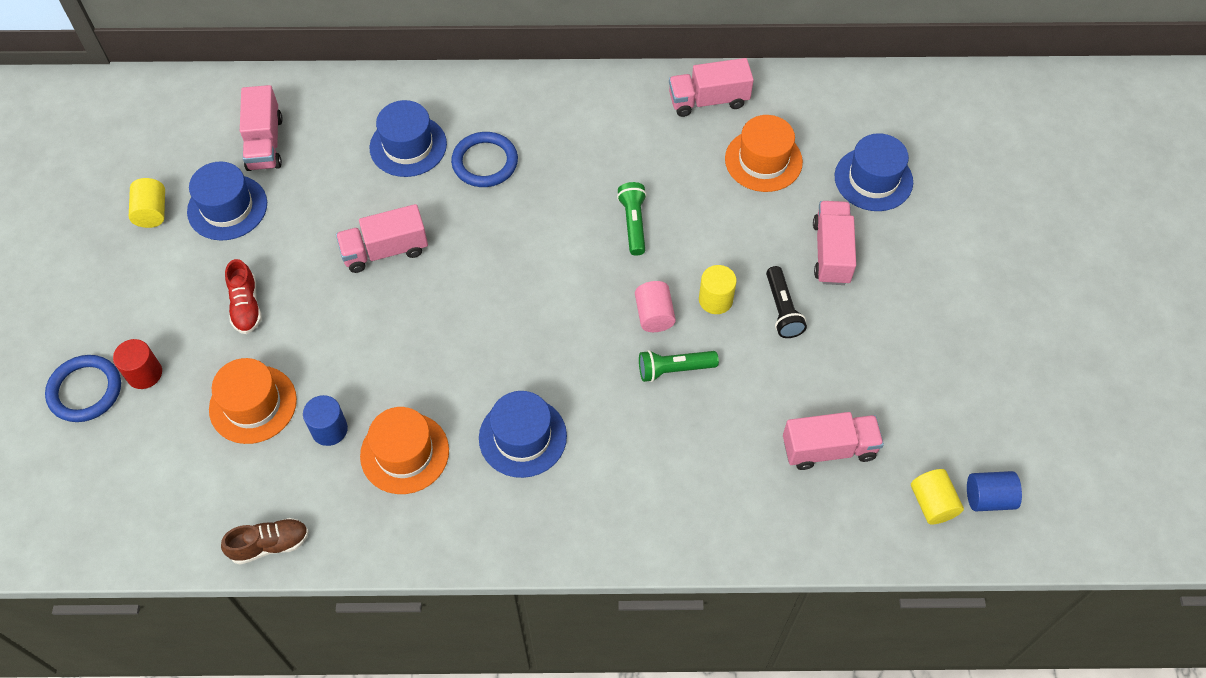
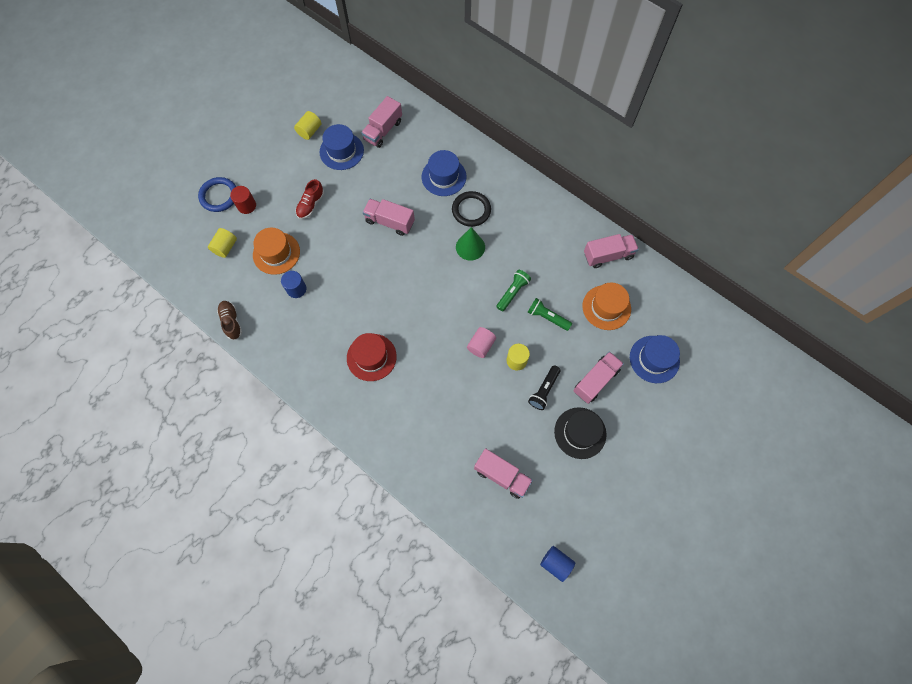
camera: 40 degrees right, 10 degrees up
brown shoe [221,518,309,565] -> brown shoe turned 135 degrees counterclockwise [217,301,242,340]
orange hat [360,407,449,494] -> none
blue ring [451,132,518,187] -> black ring [452,191,491,227]
blue hat [479,391,567,478] -> red hat [347,333,397,381]
green flashlight [639,350,719,382] -> green flashlight moved to [528,298,572,331]
pink truck [669,58,754,117] -> pink truck turned 135 degrees clockwise [584,234,639,268]
yellow cylinder [911,469,964,524] -> yellow cylinder moved to [208,228,237,258]
none -> green cone [456,227,485,261]
none -> black hat [554,407,607,459]

